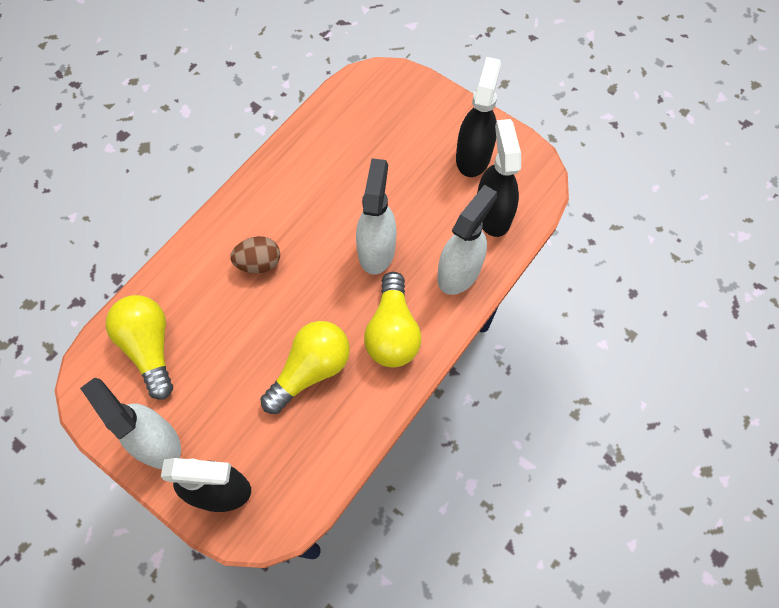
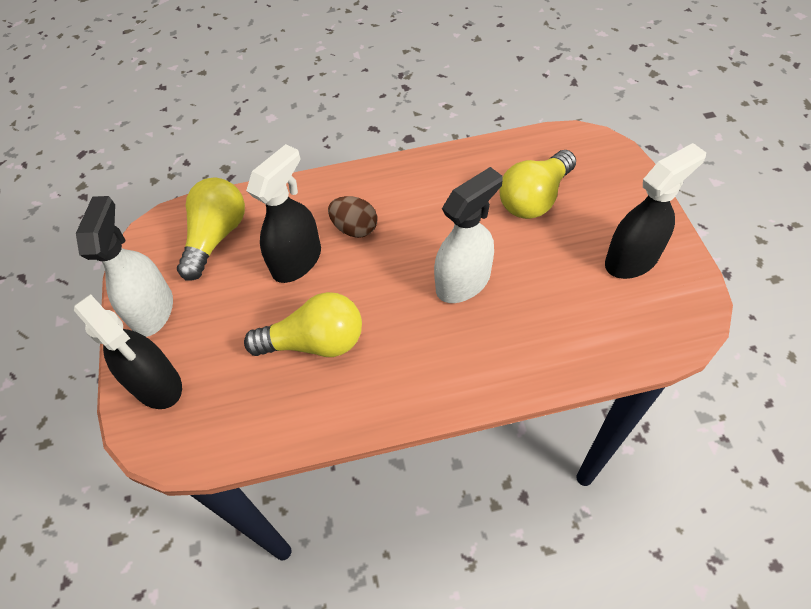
camera: 45 degrees right, 10 degrees down
yellow light bulb [364,272,421,367] -> yellow light bulb moved to [499,150,576,219]
white spray bottle [437,185,497,295] -> none
black spray bottle [477,119,521,237] -> black spray bottle moved to [246,144,321,283]

